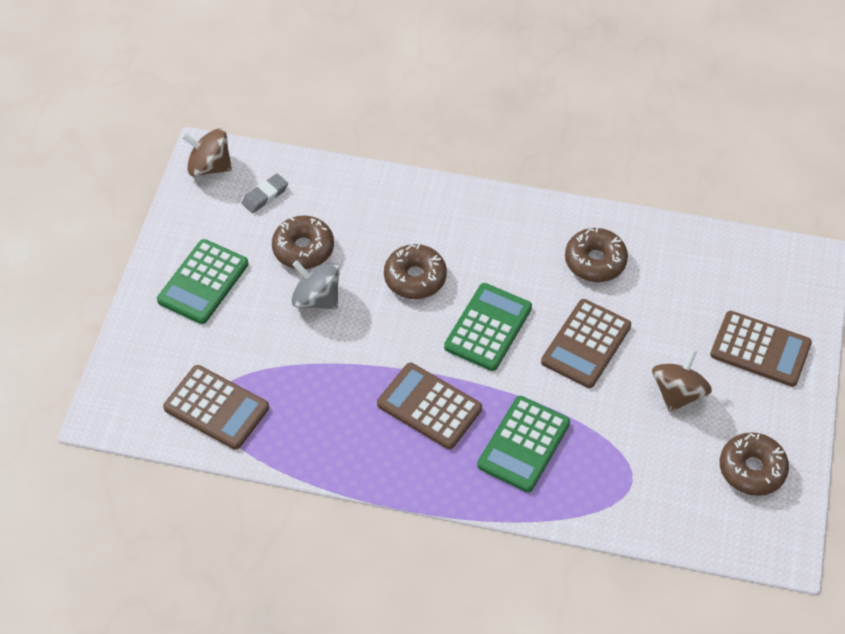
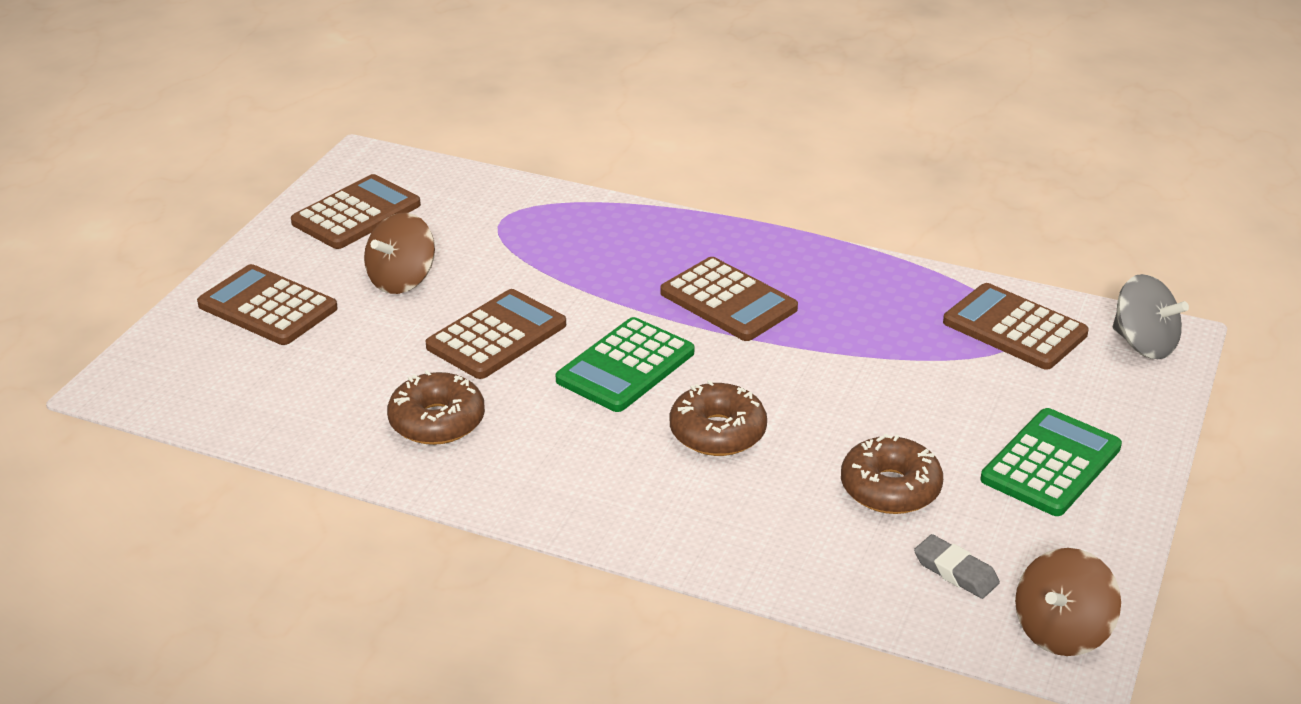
camera: 170 degrees left, 20 degrees down
brown spinning top [182,128,232,177] -> brown spinning top turned 105 degrees clockwise [1015,548,1121,656]
grey eraser [242,174,288,213] -> grey eraser turned 75 degrees clockwise [914,534,1000,599]
grey spinning top [291,261,340,309] -> grey spinning top moved to [1113,274,1189,359]
green calculator [477,396,570,492] -> none
brown donut [720,432,789,496] -> brown calculator [291,174,421,249]

